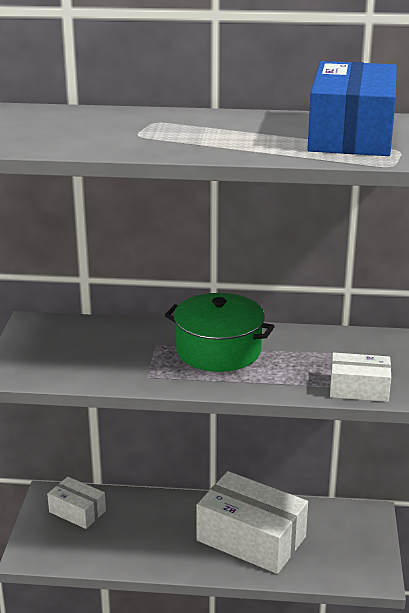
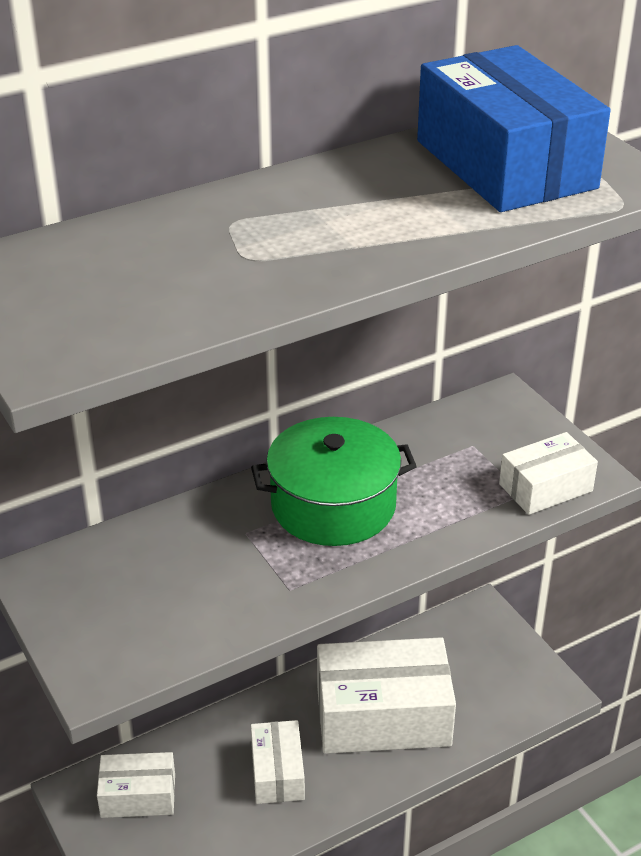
camera: 35 degrees left, 10 degrees up
none -> white box [251,720,305,804]

